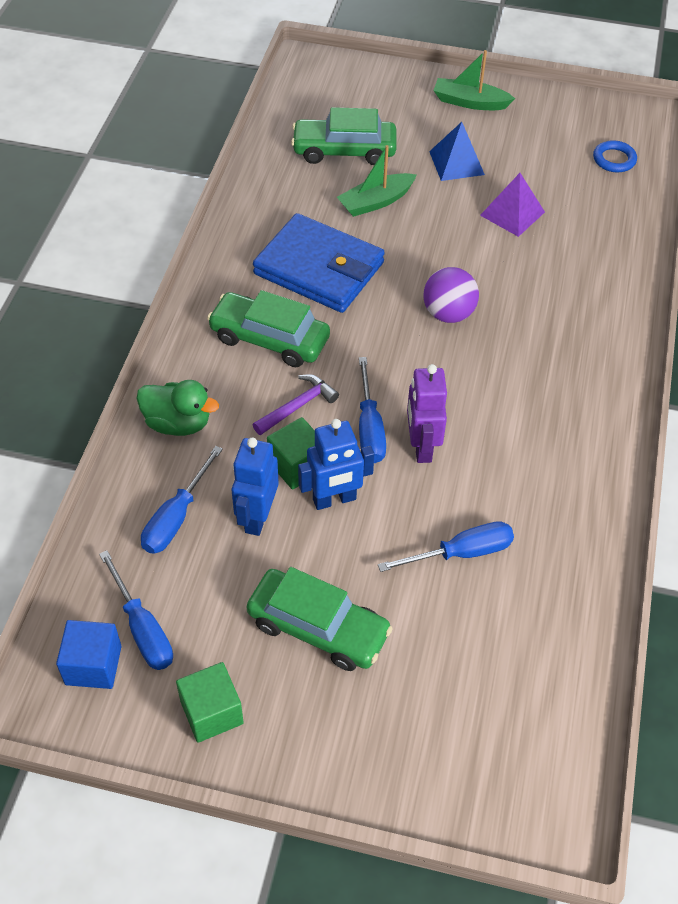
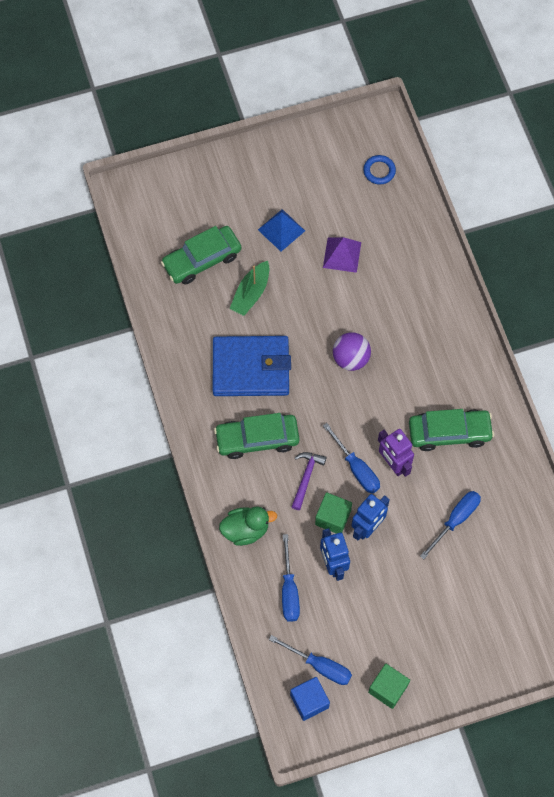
camera: 30 degrees left, 15 degrees up
green car [246,567,393,671] -> green car moved to [409,409,494,451]
green boat [433,50,515,110] -> none

